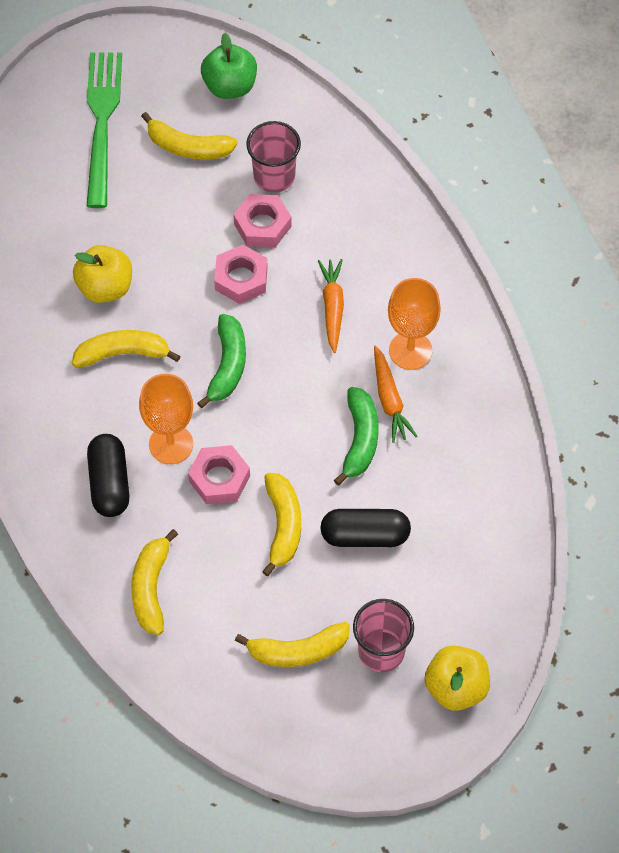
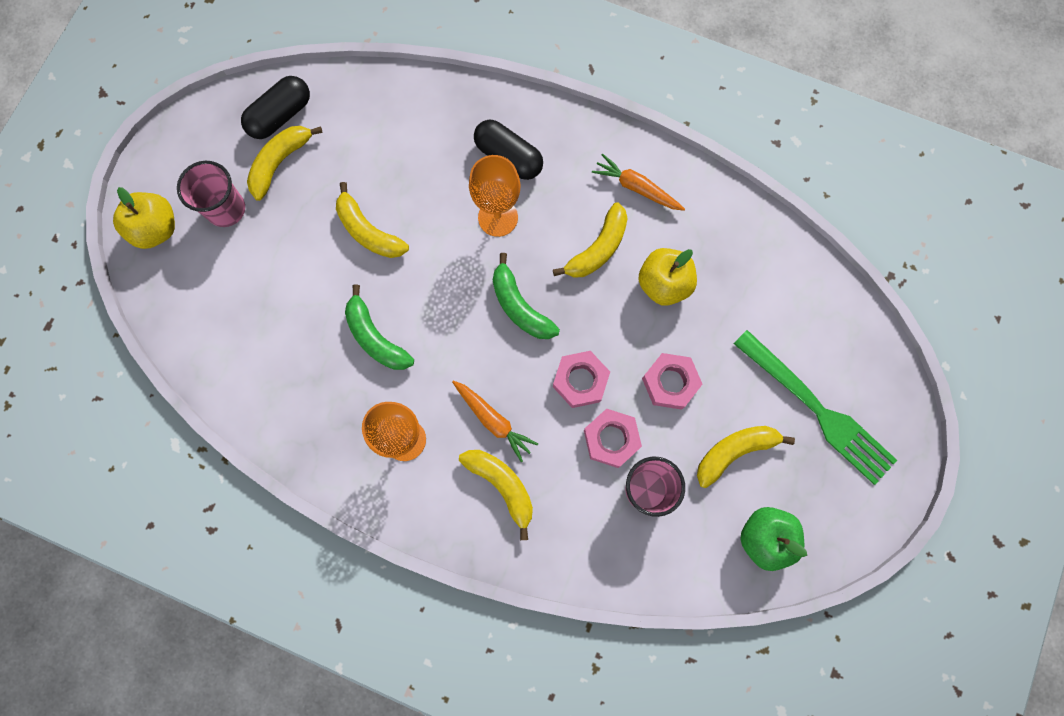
camera: 135 degrees right, 15 degrees up
yellow banana [131,529,178,635] -> yellow banana moved to [459,450,533,540]
pink nut [188,445,250,504] -> pink nut moved to [642,353,703,410]
black capsule [320,509,411,547] -> black capsule moved to [241,76,310,139]
orange carrot [374,346,417,443] -> orange carrot moved to [592,154,685,211]

